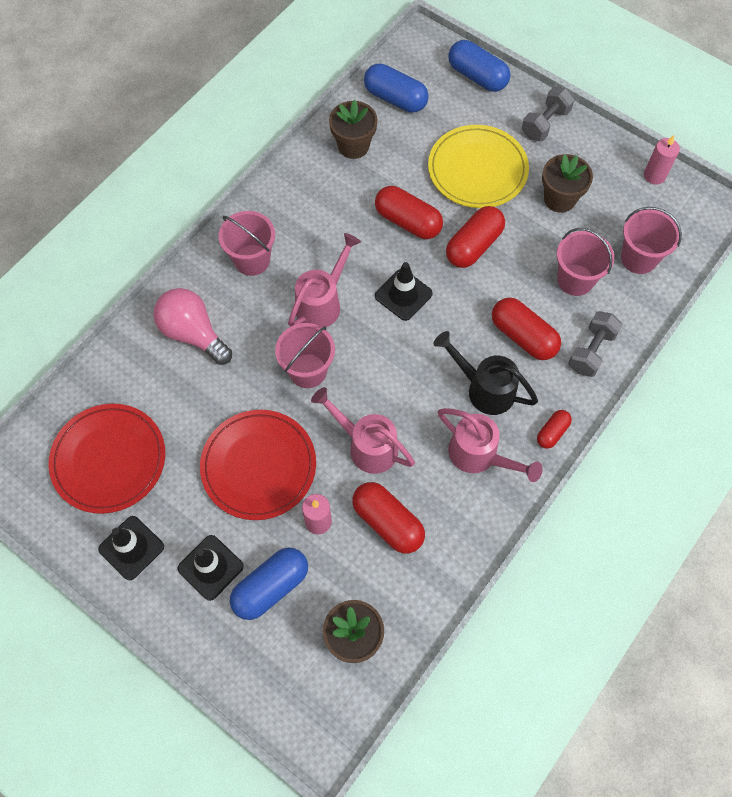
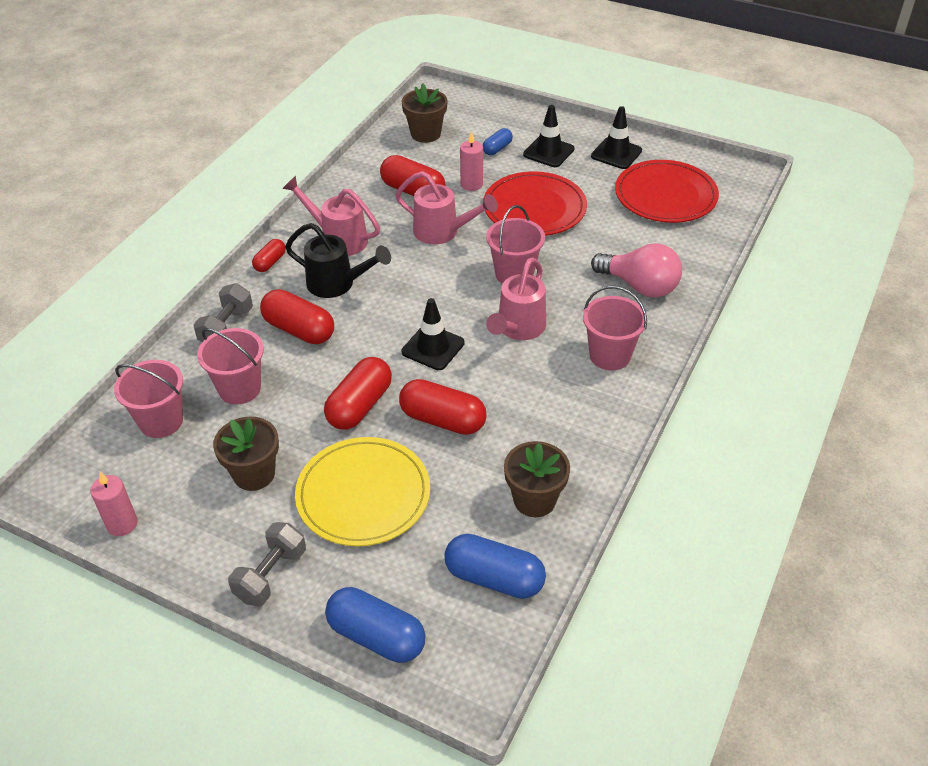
camera: 170 degrees right, 20 degrees down
blue capsule [230,548,308,620] -> blue capsule [483,128,513,155], size x0.55

